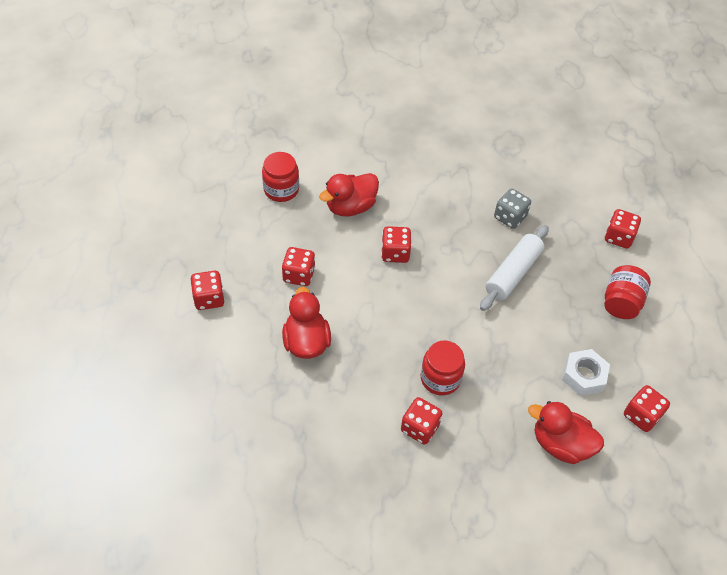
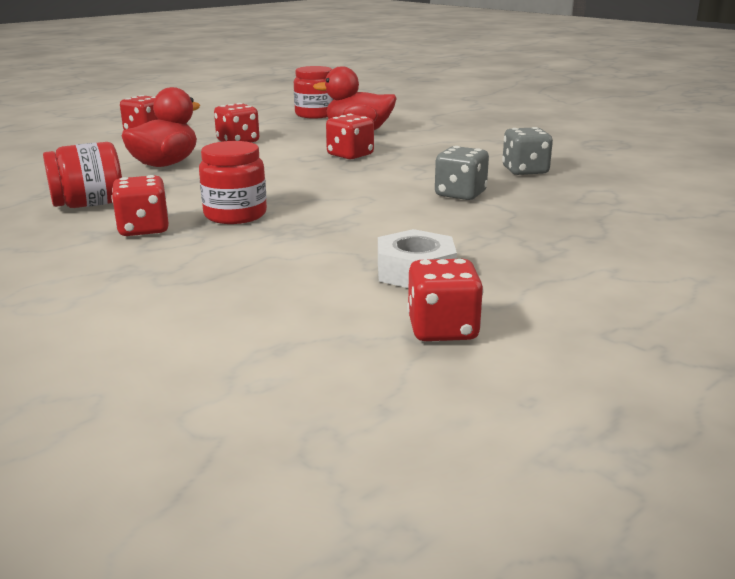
camera: 45 degrees right, 30 degrees down
white rolling pin [480,225,549,311] -> grey dice [435,146,489,200]
red duck [528,401,604,464] -> none
red jar [604,265,651,319] -> red jar moved to [43,142,122,208]
red dice [605,209,641,249] -> none

